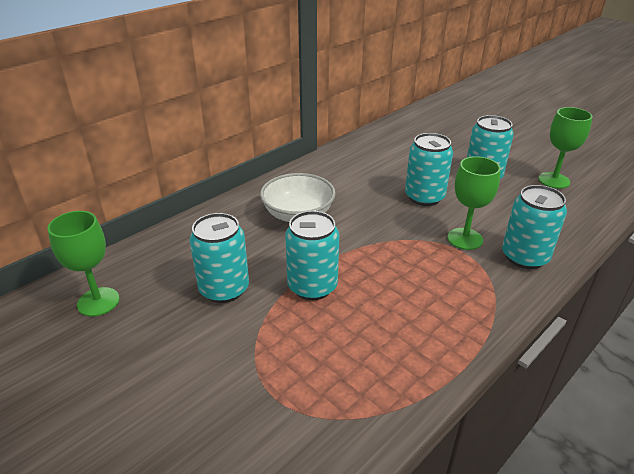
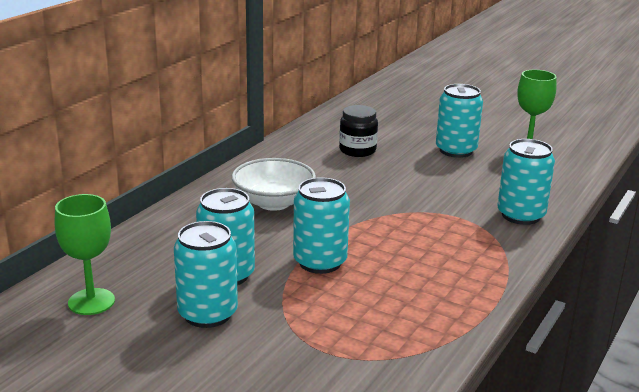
camera: 15 degrees left, 10 degrees down
turquoise can [405,133,453,206] -> turquoise can moved to [174,221,238,328]
green goblet [447,156,501,250] -> none
none -> black jar [339,105,378,157]

